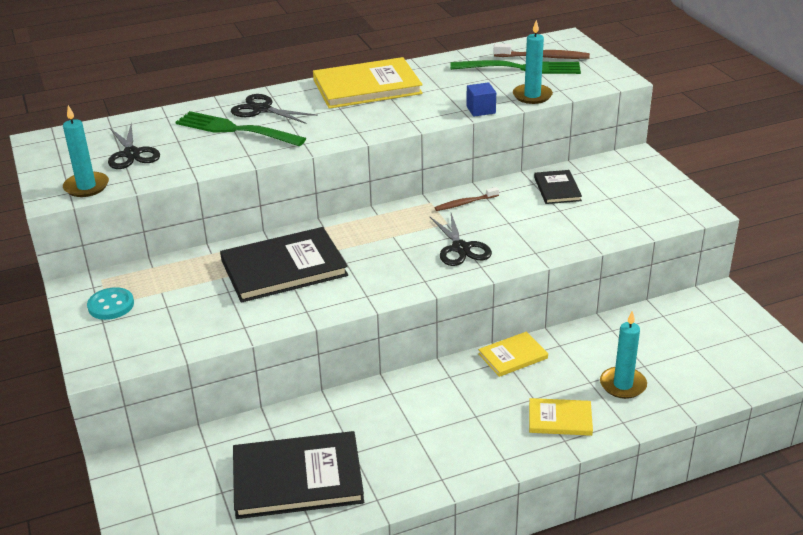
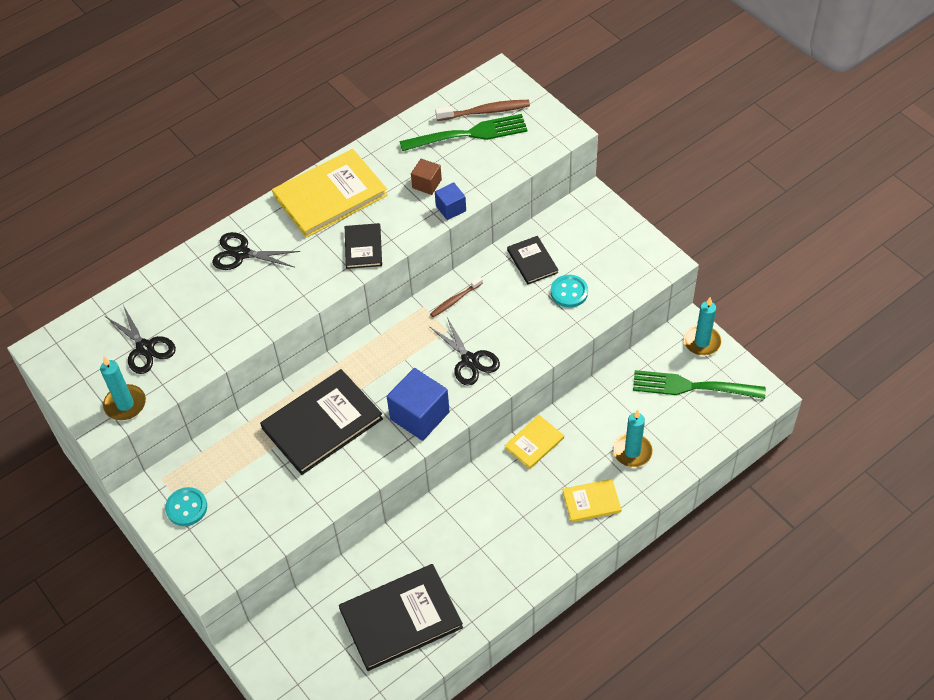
camera: 15 degrees left, 20 degrees up
green fork [175,111,306,146] -> green fork moved to [633,370,766,399]
turquoise candle [513,20,553,104] -> turquoise candle moved to [684,297,722,355]
none -> black book [345,223,382,269]
none -> blue cube [387,368,450,441]
none -> brown cube [411,159,442,195]
none -> turquoise button [551,275,588,308]

